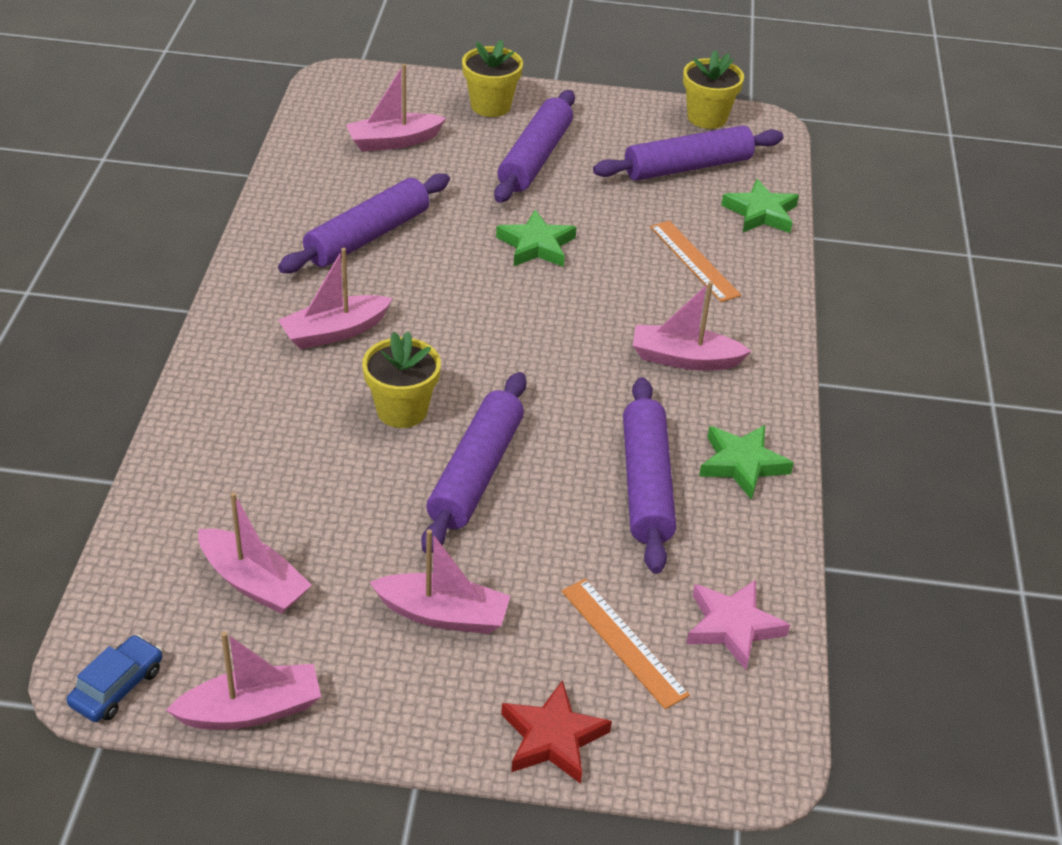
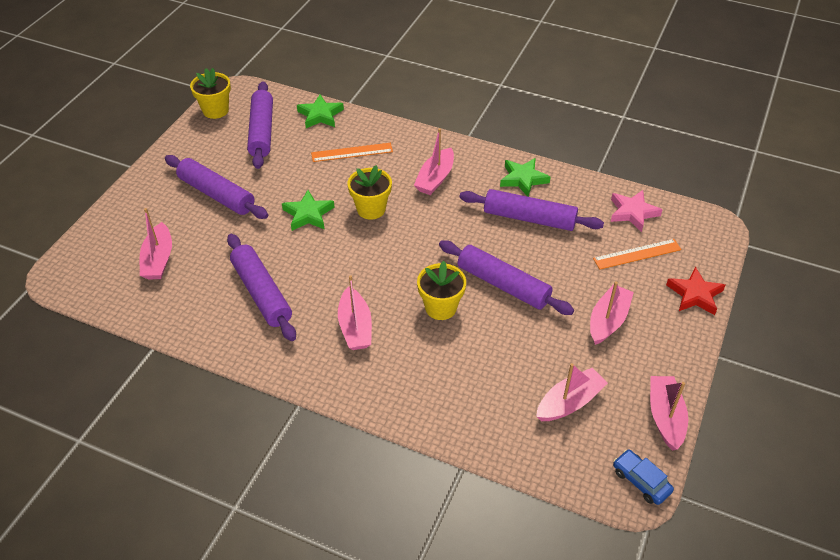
camera: 70 degrees left, 5 degrees up
yellow flower pot [462,40,523,117] -> yellow flower pot moved to [348,165,392,220]

